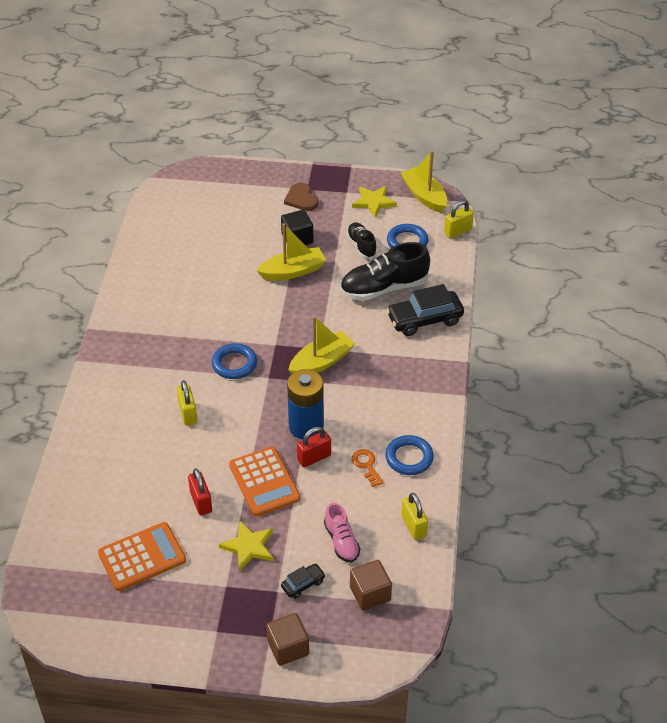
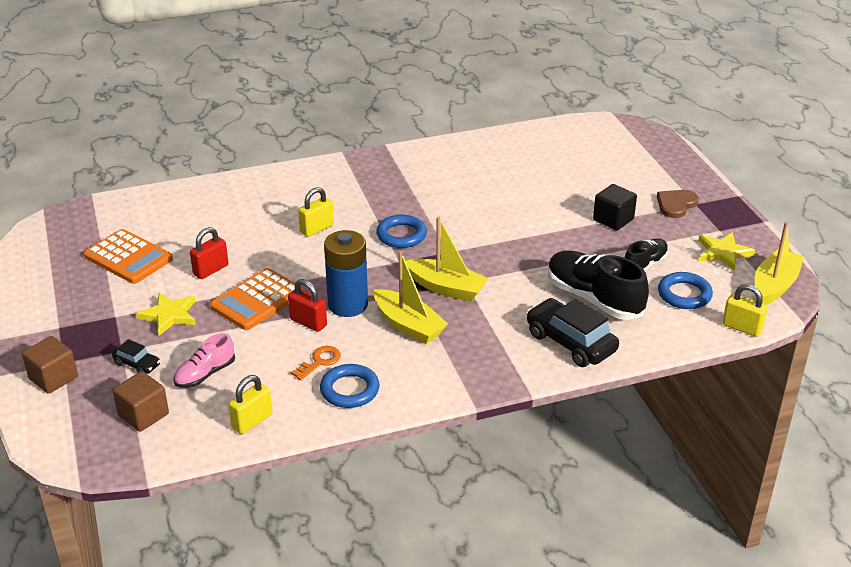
camera: 65 degrees right, 10 degrees down
yellow boat [256,223,326,280] -> yellow boat moved to [374,251,448,344]

